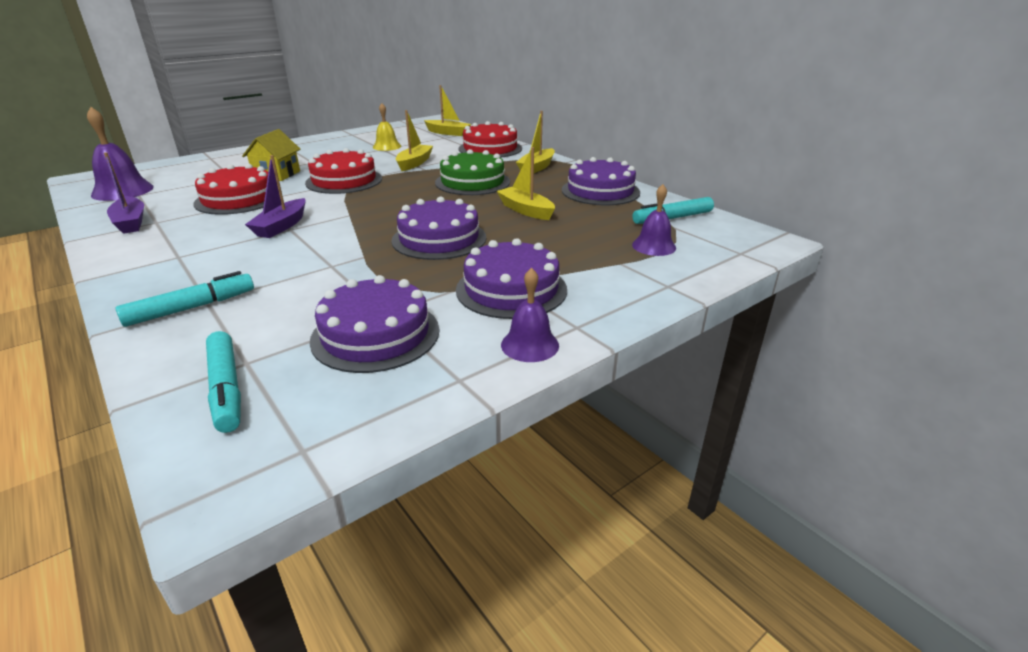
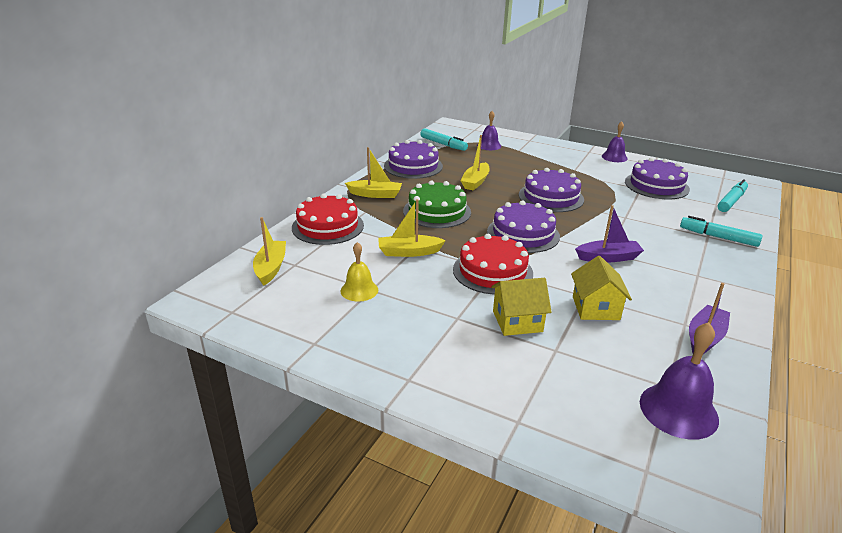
camera: 115 degrees left, 0 degrees up
red cake [193,164,268,215] -> yellow house [571,256,632,320]
purple cake [456,238,567,319] -> purple cake moved to [487,200,560,253]

